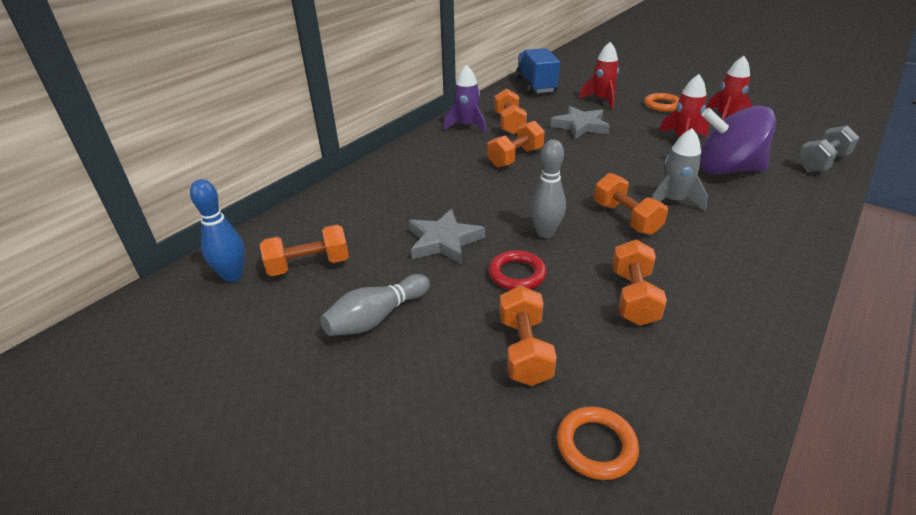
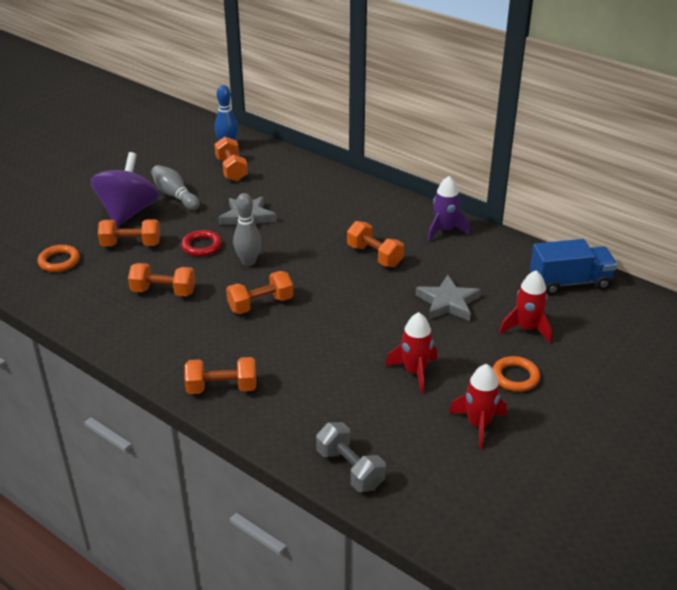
camera: 90 degrees right, 0 degrees up
orange dumbbell [494,89,527,135] -> orange dumbbell moved to [184,357,256,394]
grey rocket [652,128,708,211] -> none
purple spinning top [700,106,776,174] -> purple spinning top moved to [91,152,159,227]

